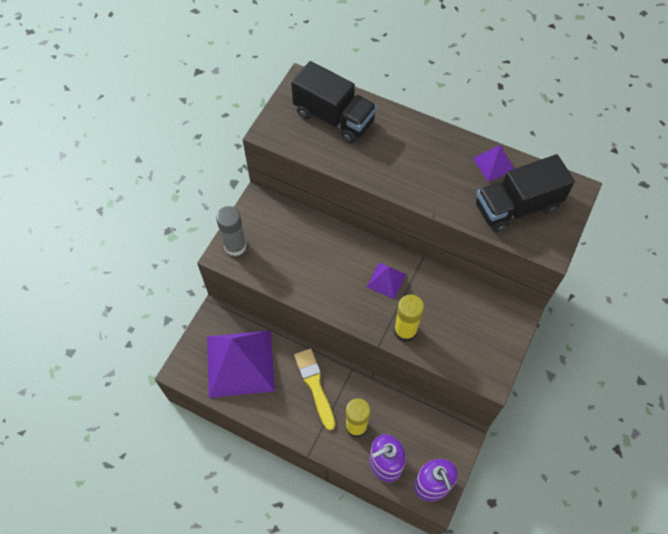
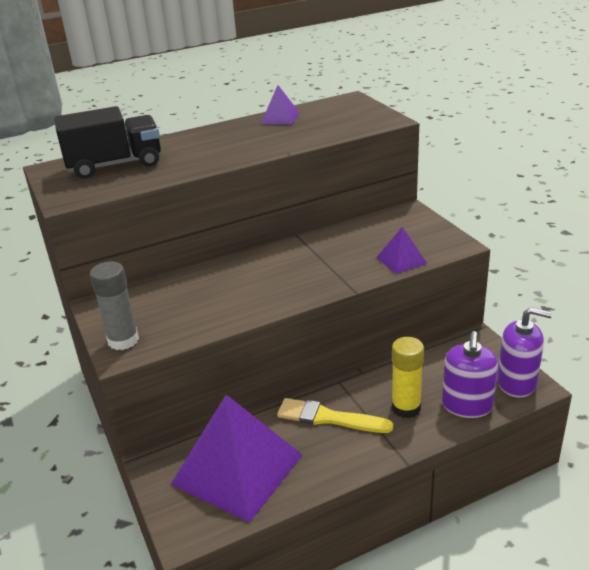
camera: 50 degrees left, 30 degrees down
purple pyramid [367,263,406,299] -> purple pyramid moved to [376,227,427,274]
yellow glue stick [394,294,424,342] -> none
black truck [476,154,575,233] -> none

